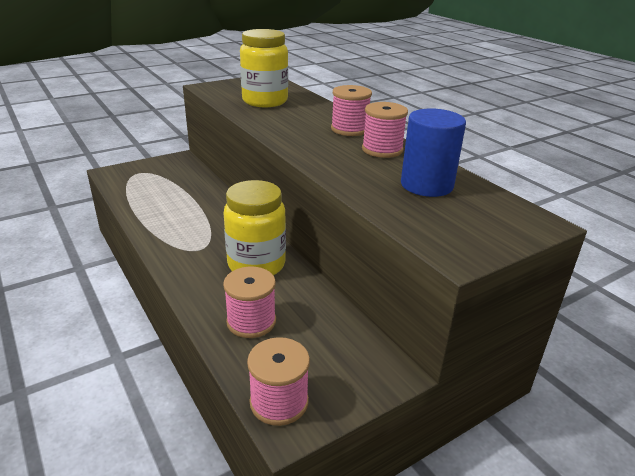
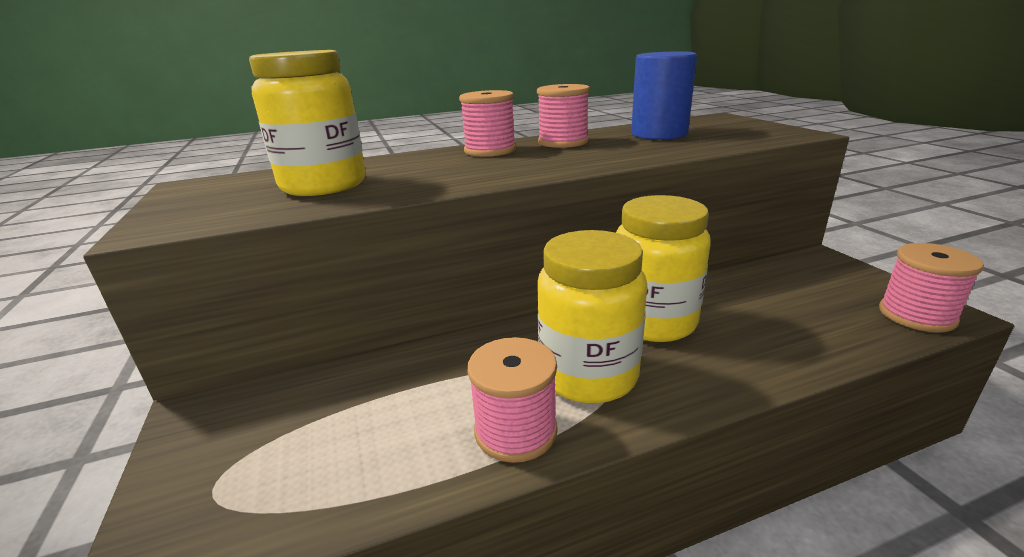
camera: 75 degrees left, 5 degrees down
pink spool [223,267,276,338] -> pink spool moved to [467,337,558,463]
none -> yellow jar [537,230,647,403]

